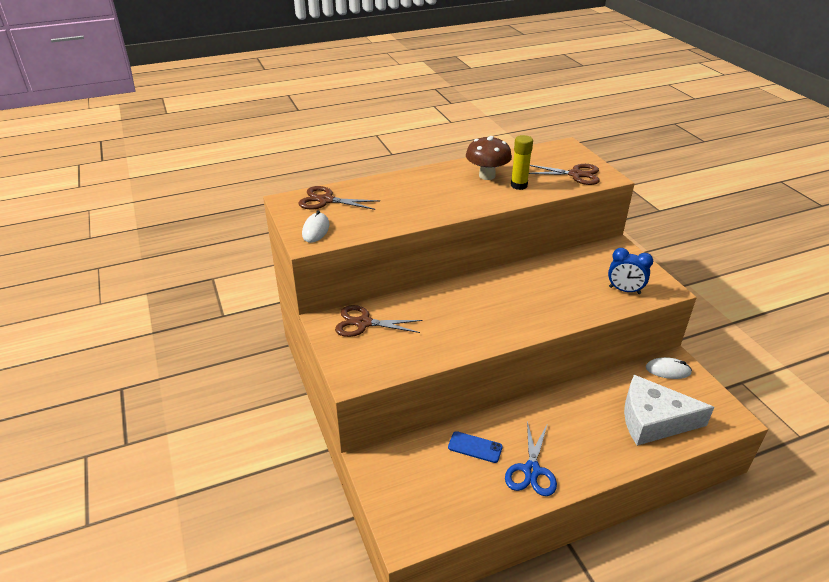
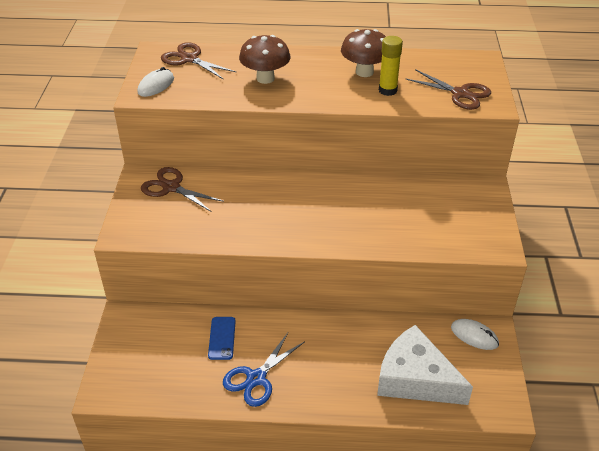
camera: 25 degrees right, 5 degrees up
blue phone [448,431,503,463] -> blue phone turned 45 degrees clockwise [208,317,236,360]
blue clock [608,248,653,294] -> none
none -> brown mushroom [239,35,290,84]

